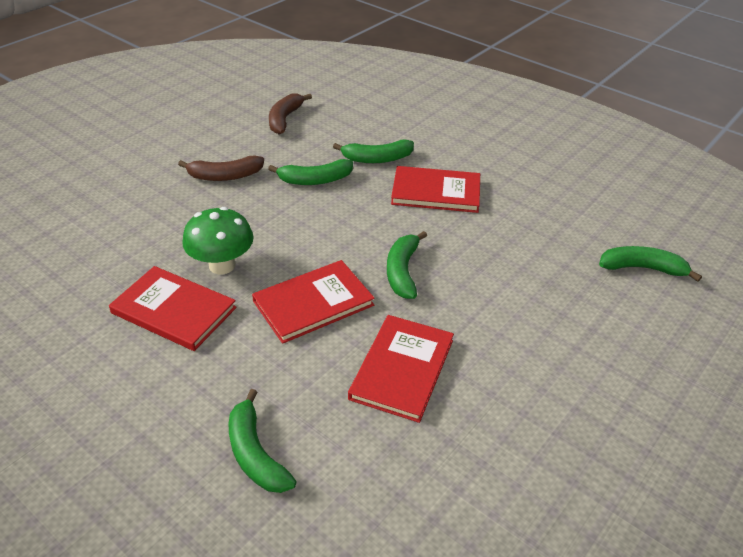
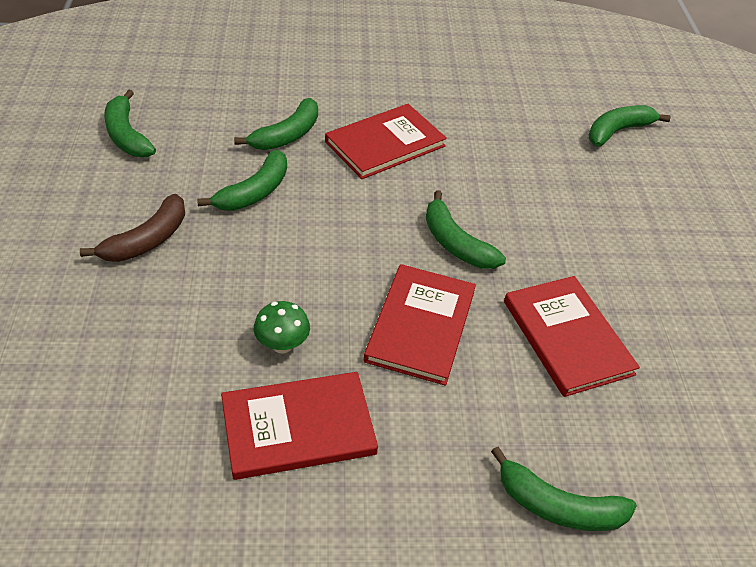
camera: 45 degrees left, 5 degrees up
green mushroom [182,207,254,274] -> green mushroom [254,301,310,354], size x0.61
brown banana [269,93,312,134] -> green banana [104,89,156,157]

